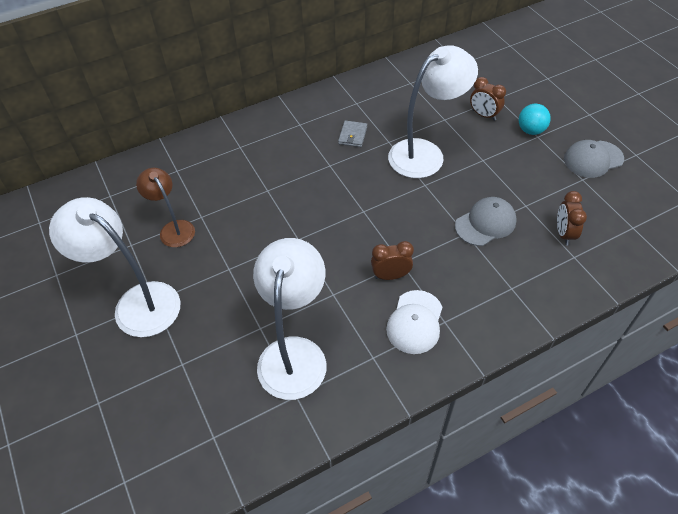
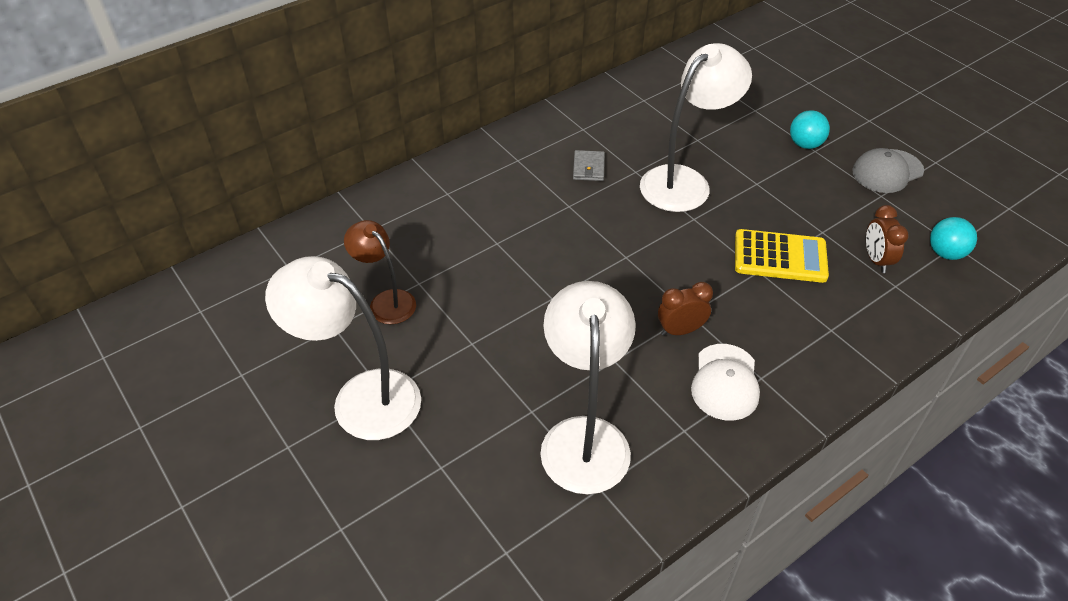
camera: 10 degrees left, 5 degrees down
grey cap [455,197,517,246] -> yellow calculator [735,229,829,283]
brown clock [470,77,506,121] -> none
none -> turquoise ball [930,217,977,260]

